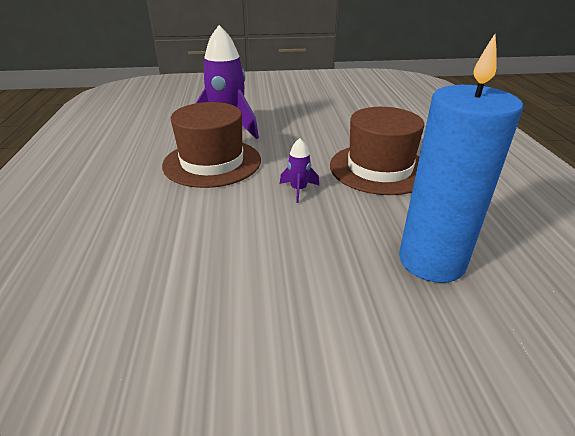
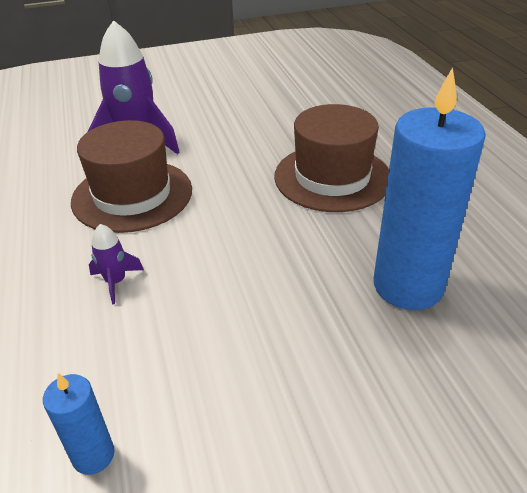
camera: 10 degrees left, 5 degrees up
purple rocket [280,138,319,203] -> purple rocket moved to [89,224,144,304]
none -> blue candle [43,373,115,475]

